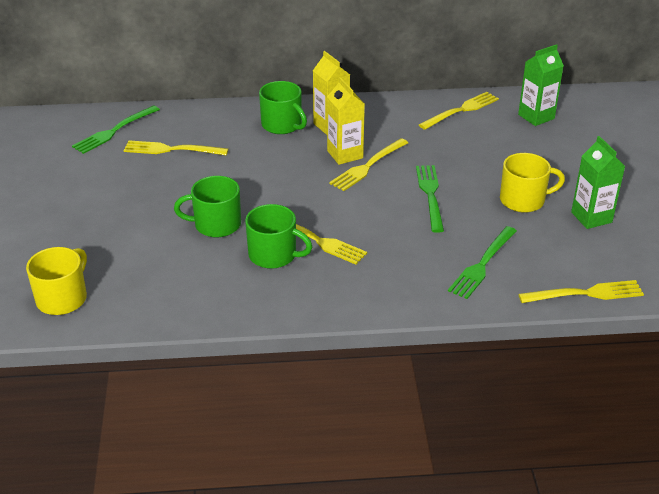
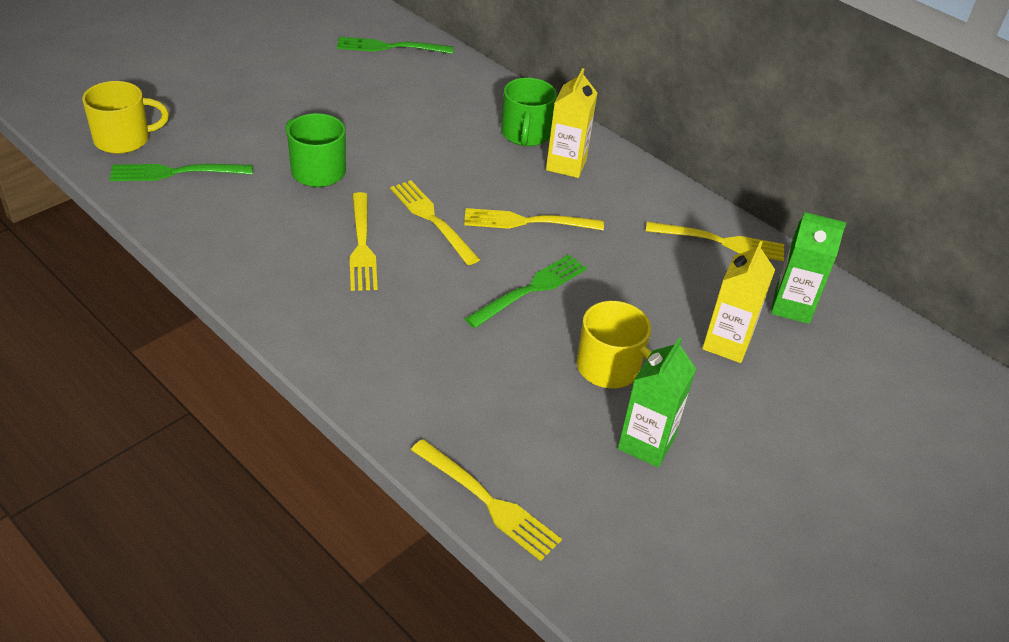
camera: 45 degrees right, 5 degrees up
yellow fork [124,141,228,156] -> yellow fork moved to [390,180,480,265]
green mug [245,204,312,269] -> none
yellow carton [327,77,365,165] -> yellow carton moved to [702,241,775,363]
green fork [448,226,517,299] -> green fork moved to [109,164,253,181]

